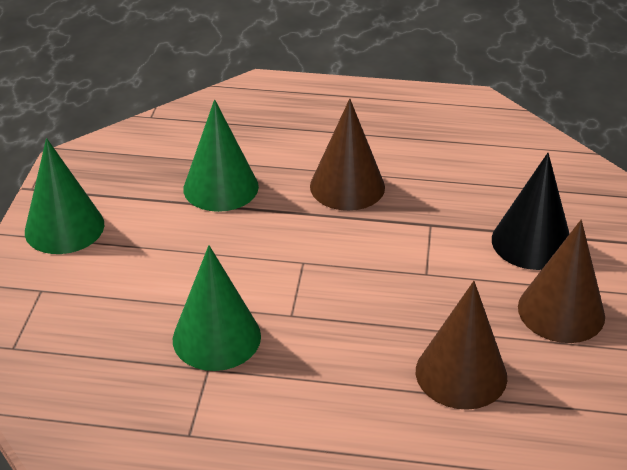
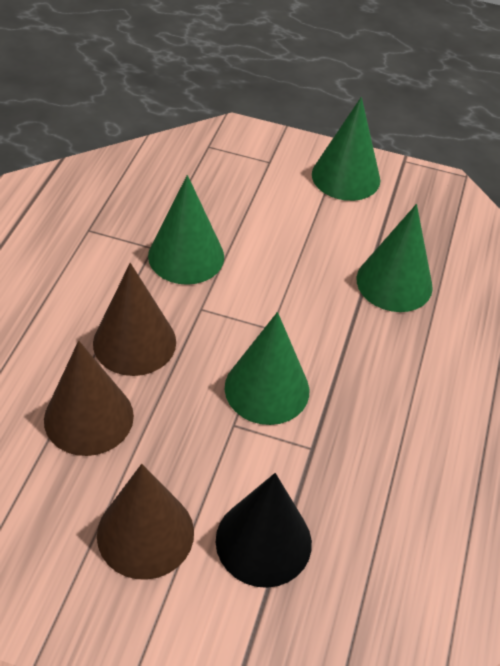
camera: 95 degrees right, 10 degrees up
brown cone [310,99,385,211] -> brown cone moved to [93,263,176,376]
none -> green cone [225,312,309,425]

